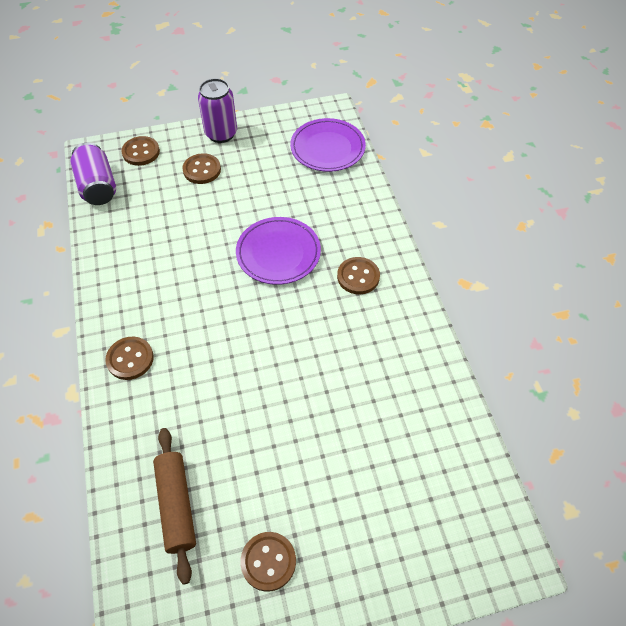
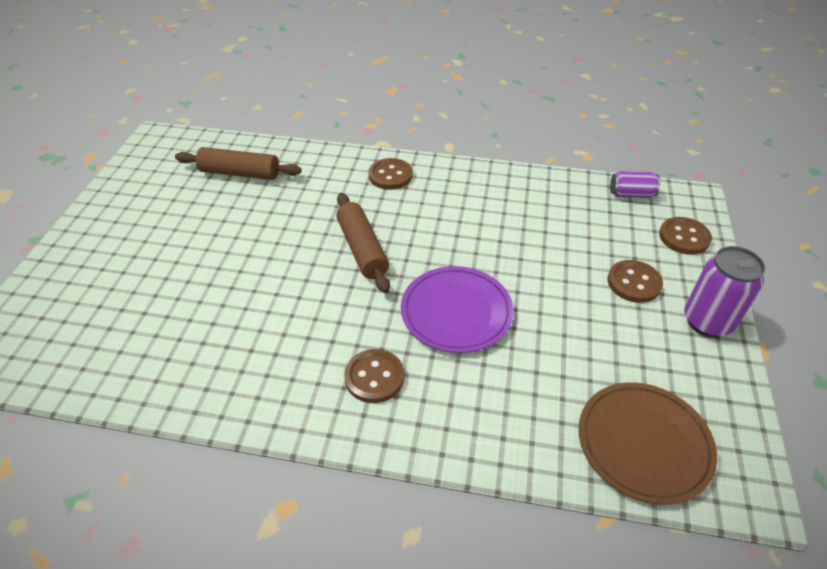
camera: 115 degrees right, 10 degrees down
purple can [70,143,116,205] -> purple can [610,171,660,198], size x0.61
brown button [240,532,296,592] -> none
purple plate [290,118,366,172] -> brown plate [579,382,717,505]
none -> brown rolling pin [336,193,390,293]

